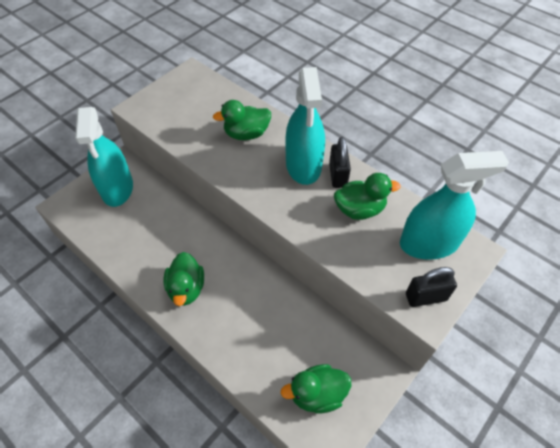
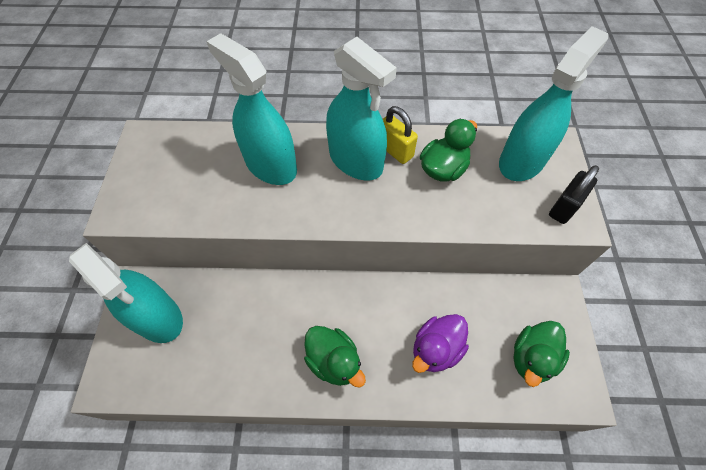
camera: 40 degrees left, 5 degrees up
green duck [213,100,271,140] -> turquoise spray bottle [206,33,297,185]
black padlock [329,137,351,188] -> yellow padlock [383,106,418,164]
none -> purple duck [412,314,469,373]

